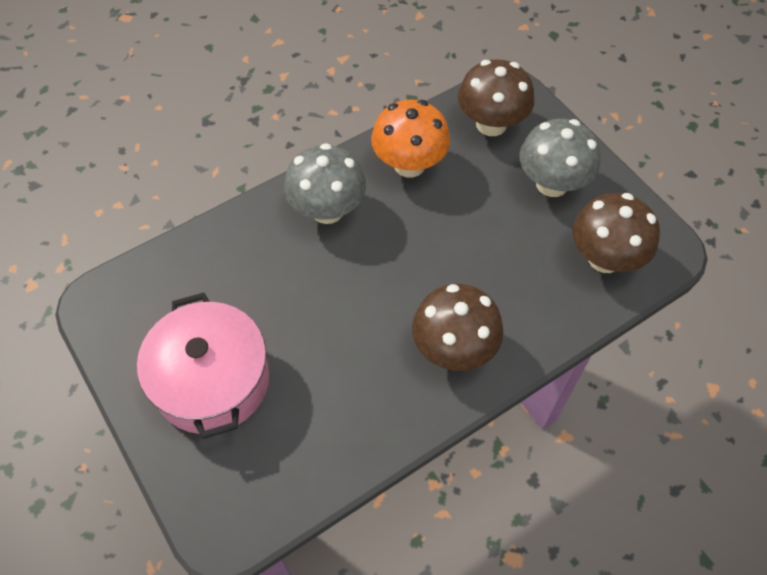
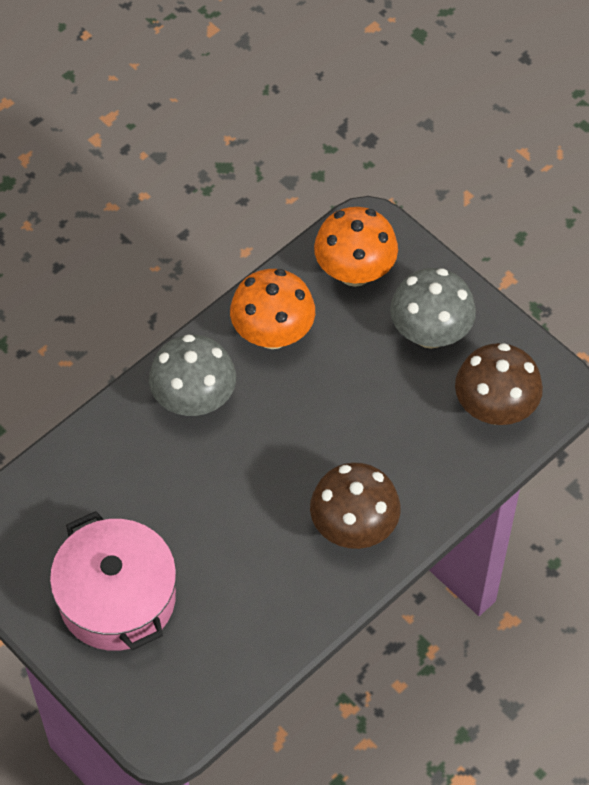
camera: 10 degrees left, 0 degrees up
brown mushroom [458,59,534,136] -> orange mushroom [314,207,398,287]

